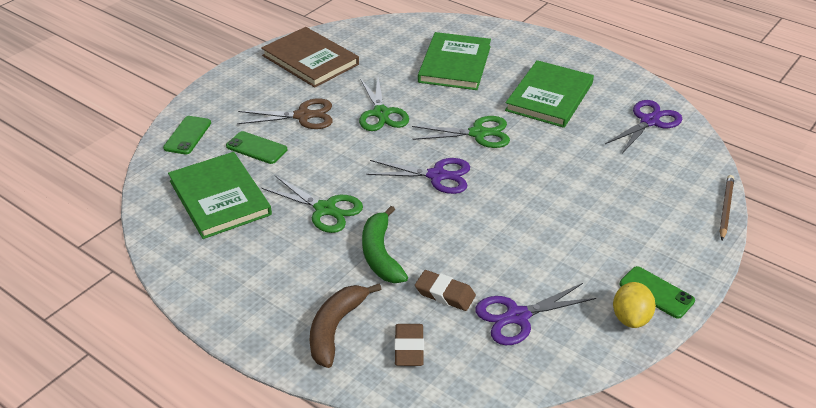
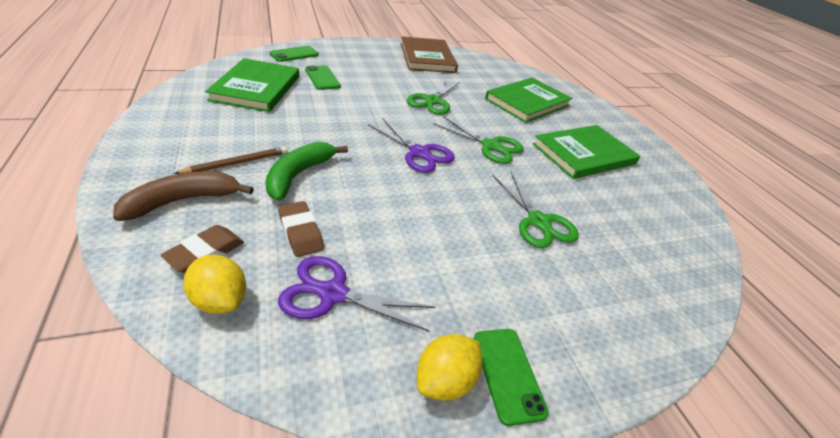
camera: 30 degrees right, 0 degrees up
brown scissors [237,98,333,129] -> none
green scissors [261,176,363,233] -> green scissors moved to [492,172,579,248]
purple scissors [605,100,682,153] -> none
brown pencil [719,175,734,240] -> brown pencil moved to [174,146,288,174]
none -> yellow lemon [183,255,246,314]

